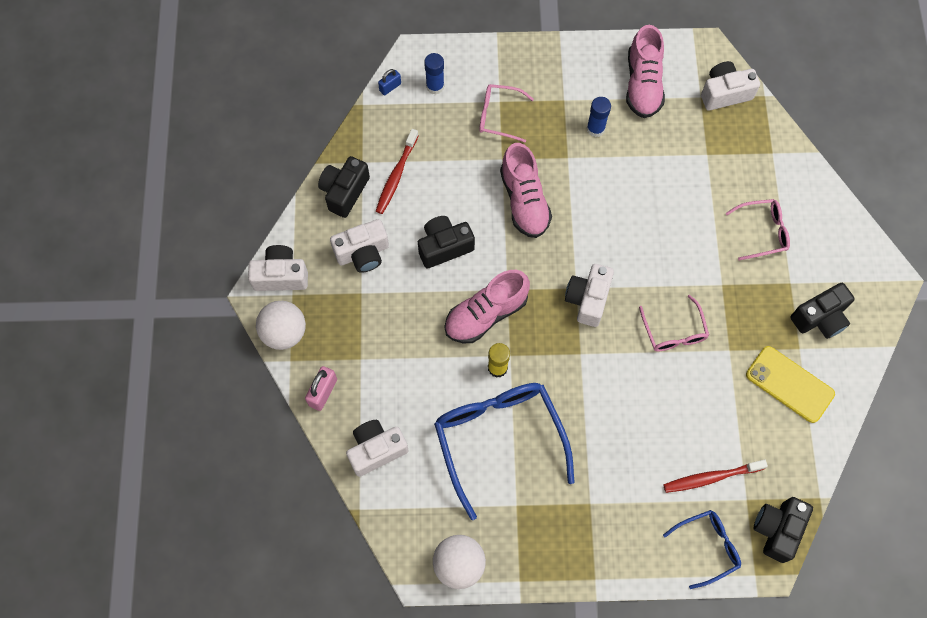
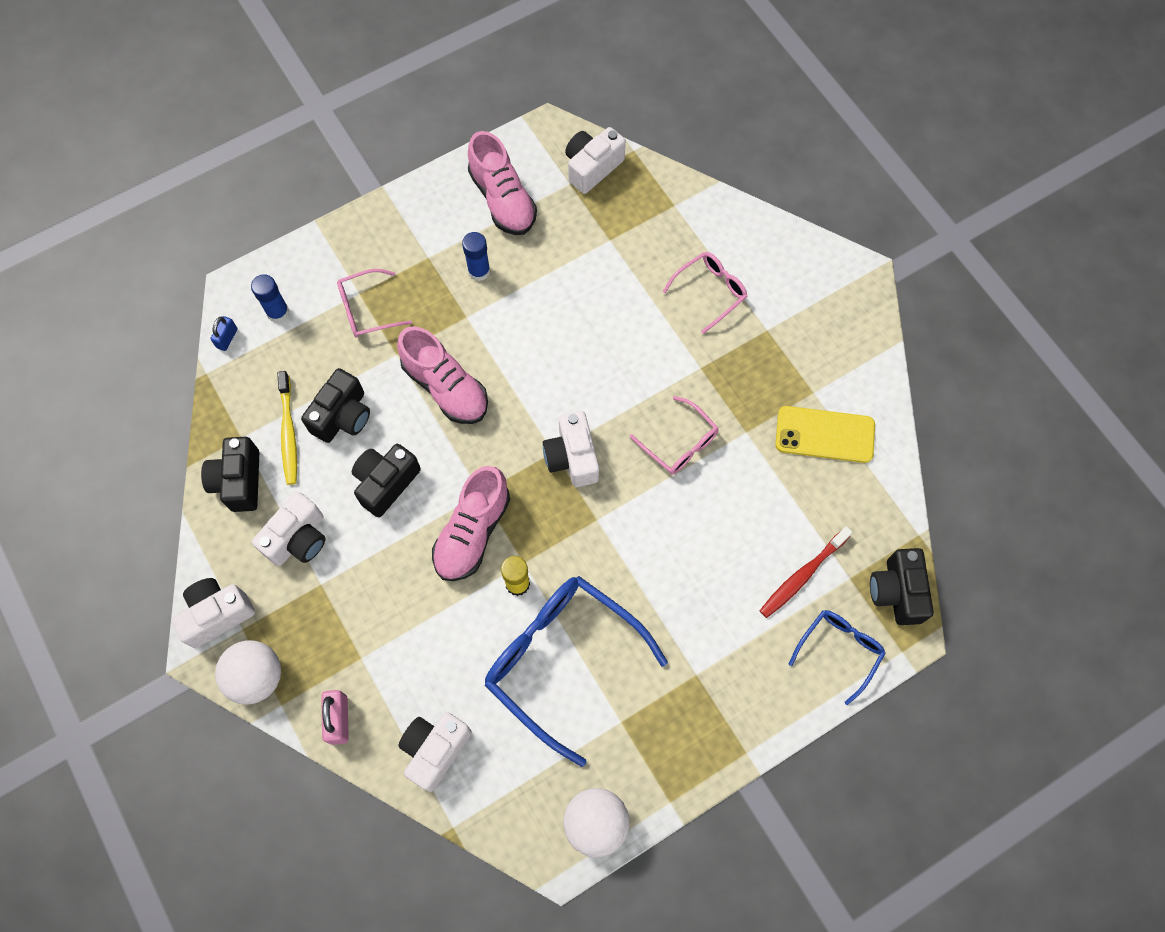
camera: 30 degrees left, 0 degrees up
red toothbrush [376,129,419,214] -> yellow toothbrush [277,371,297,485]
black camera [790,283,855,339] -> black camera moved to [301,368,370,443]

